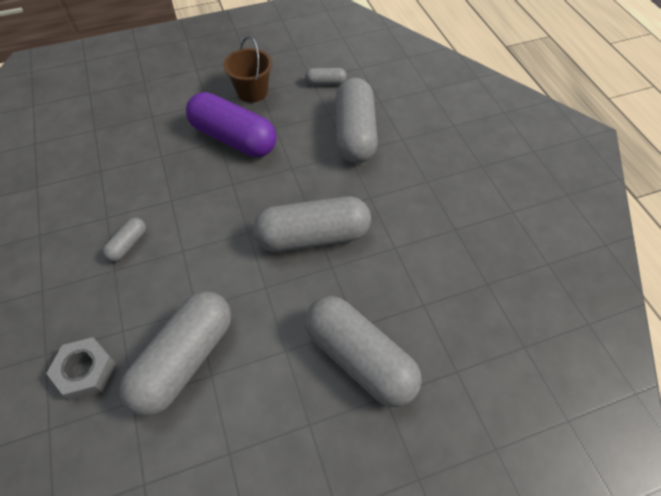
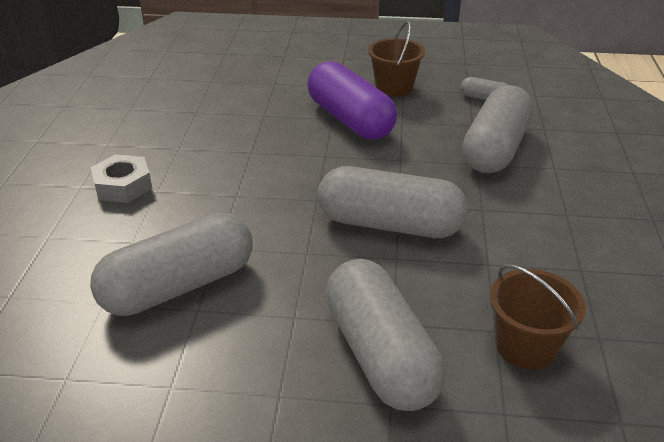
camera: 25 degrees right, 20 degrees down
grey nut [46,337,117,400] -> grey nut moved to [91,154,152,203]
grey capsule [102,218,146,262] -> none
none -> brown bucket [490,264,586,370]

